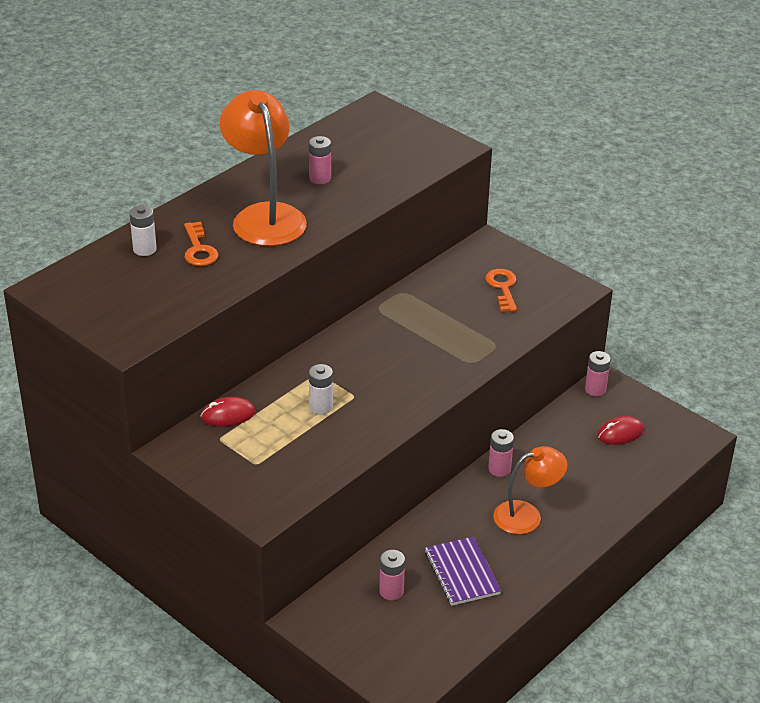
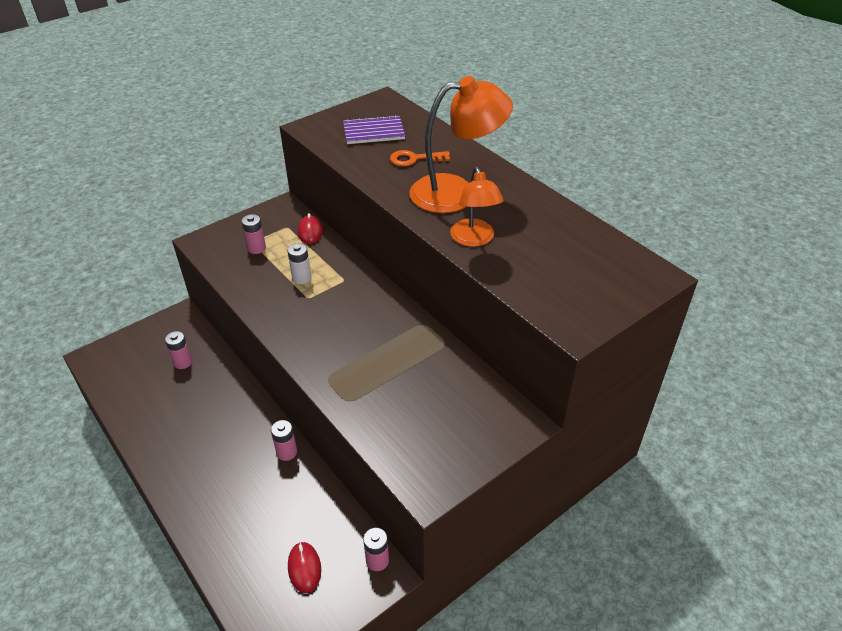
camera: 100 degrees right, 5 degrees up
white battery [130,205,157,256] -> none
pink battery [309,136,331,184] -> pink battery moved to [241,214,266,254]
purple notebook [425,537,502,606] -> purple notebook moved to [343,115,405,144]
orange key [485,269,517,312] -> none
orange lamp [493,446,567,534] -> orange lamp moved to [450,167,504,247]

